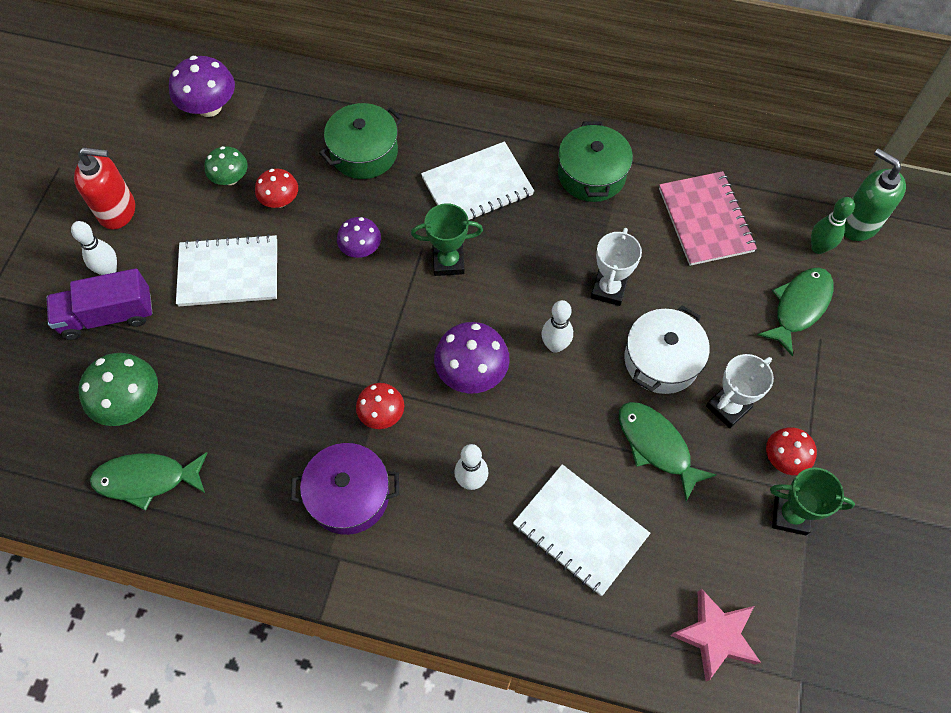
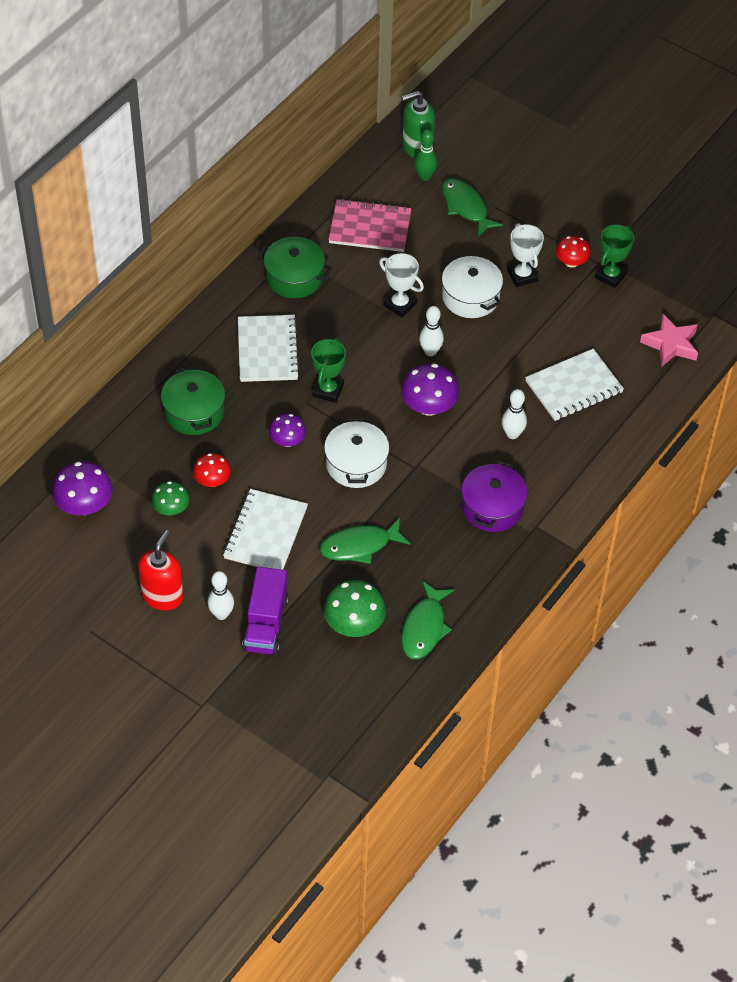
camera: 70 degrees left, 10 degrees down
red mushroom [356,383,404,429] -> none
green fish [619,402,716,501] -> green fish moved to [320,518,410,564]
none -> white pot [324,418,389,488]

